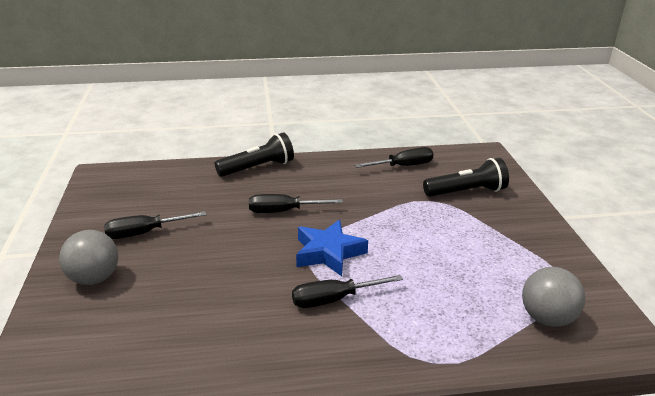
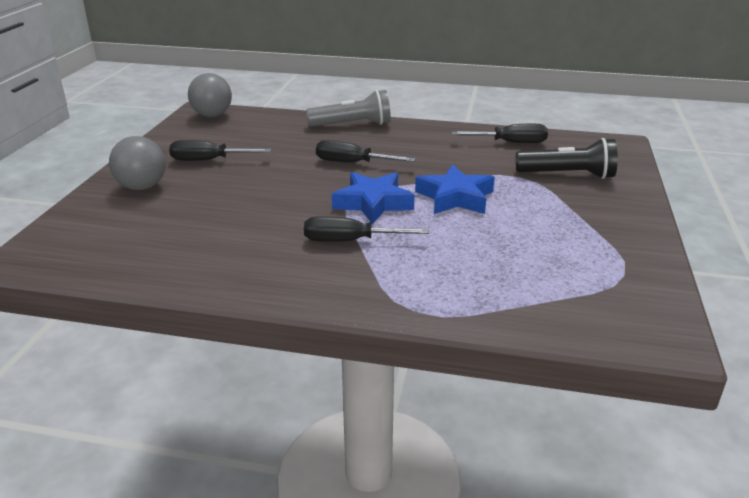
camera: 20 degrees right, 0 degrees up
black flashlight [215,132,294,177] -> grey flashlight [306,90,391,127]
grey ball [522,267,586,327] -> grey ball moved to [188,73,232,117]
none -> blue star [415,165,495,214]

